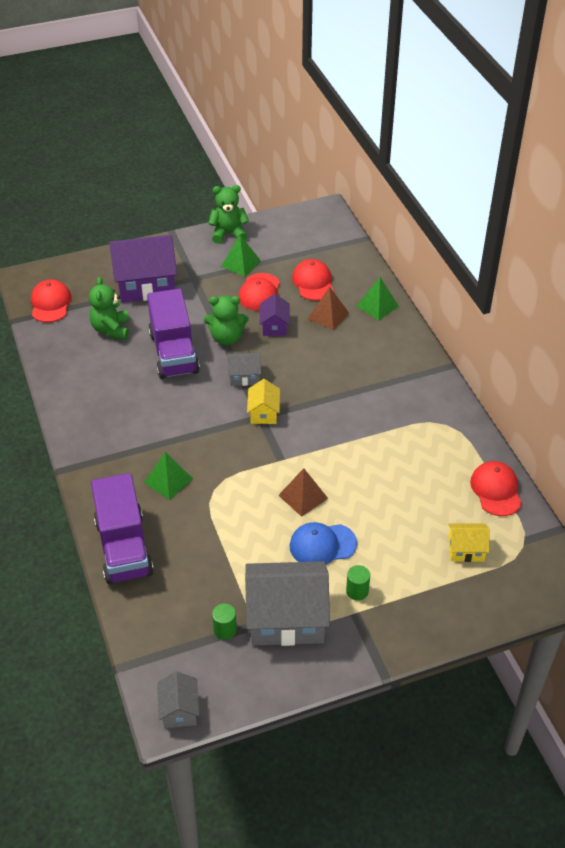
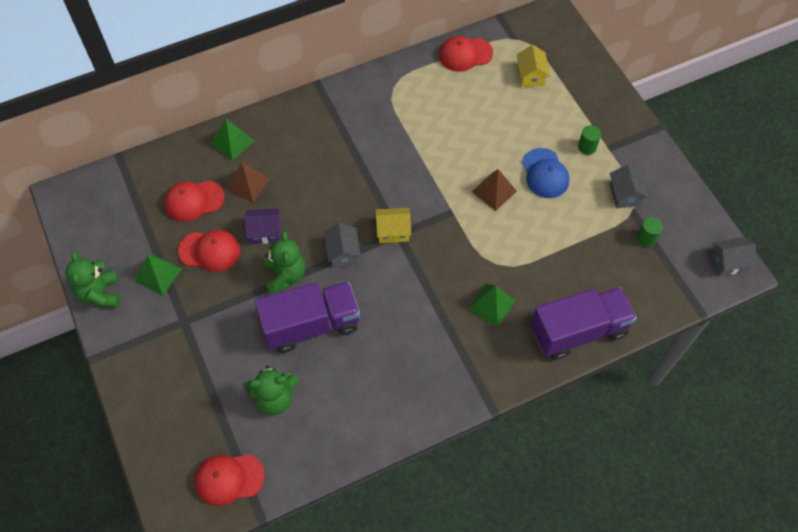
camera: 95 degrees left, 15 degrees up
purple house [109,235,177,303] -> none
grey house [245,561,330,646] -> grey house [610,164,648,208], size x0.49

